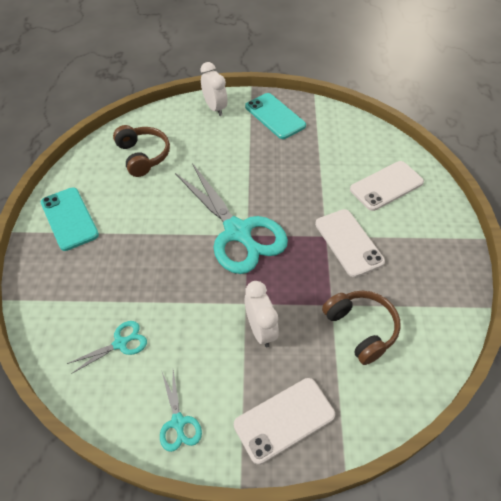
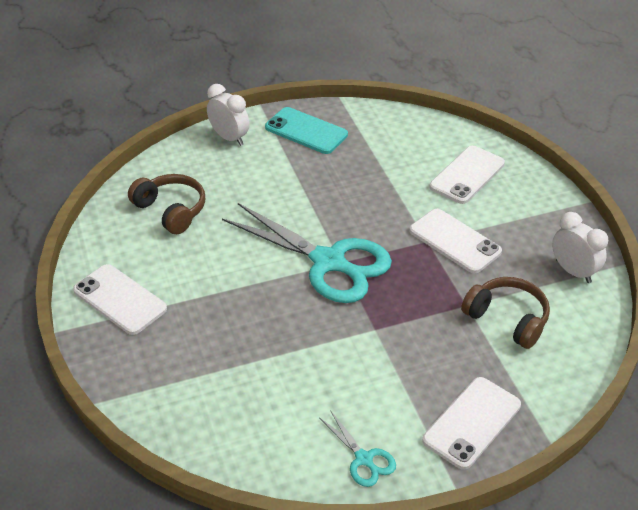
camera: 20 degrees left, 10 degrees down
turquoise phone [41,187,99,251] -> white phone [73,264,167,335]
turquoise scissors [67,321,147,374] -> none
white clock [244,281,279,347] -> white clock moved to [552,212,608,283]

